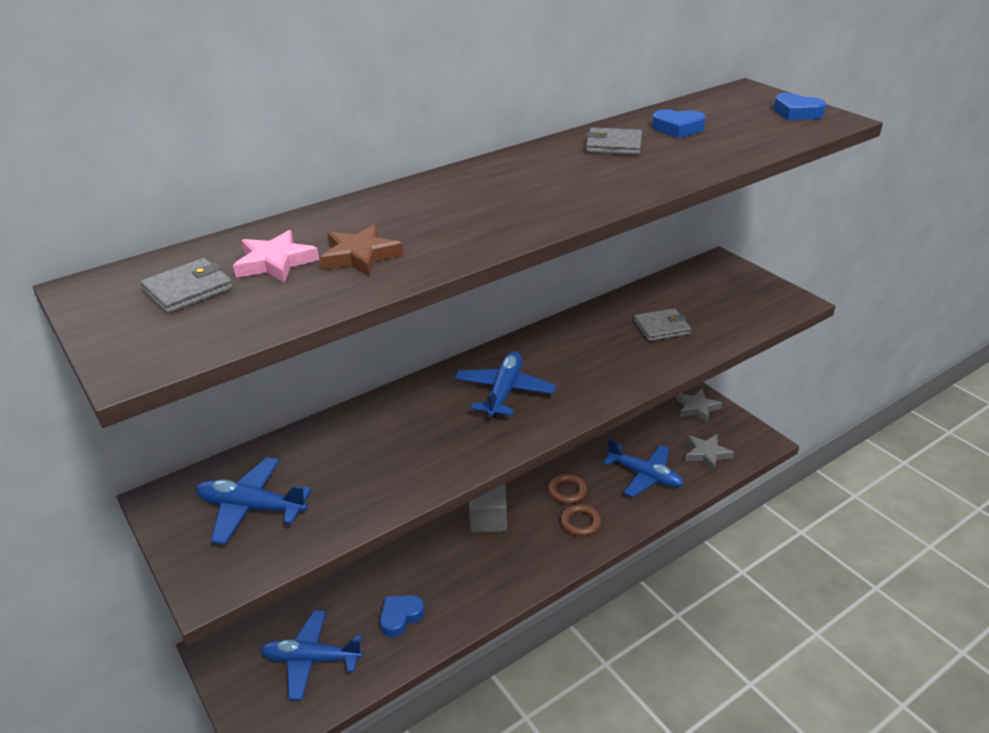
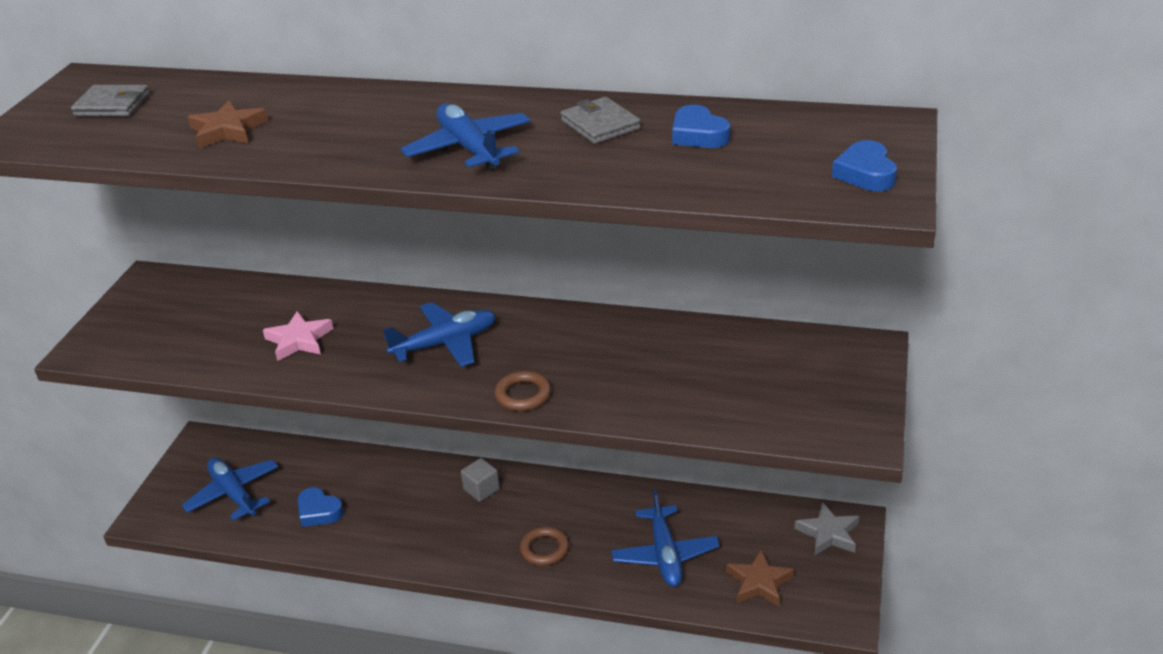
camera: 50 degrees right, 0 degrees up
blue plane [195,457,312,545] -> blue plane moved to [401,103,531,171]
pink star [233,230,319,283] -> pink star moved to [263,311,333,361]
blue heart [380,595,425,637] -> blue heart turned 150 degrees counterclockwise [298,487,344,527]
grey cube [469,484,507,533] -> grey cube [461,458,500,502], size x0.65
brown ring [548,474,587,504] -> brown ring moved to [495,371,551,411]
grey wallet [634,308,691,341] -> none
grey star [685,434,734,472] -> brown star [726,549,794,607]

